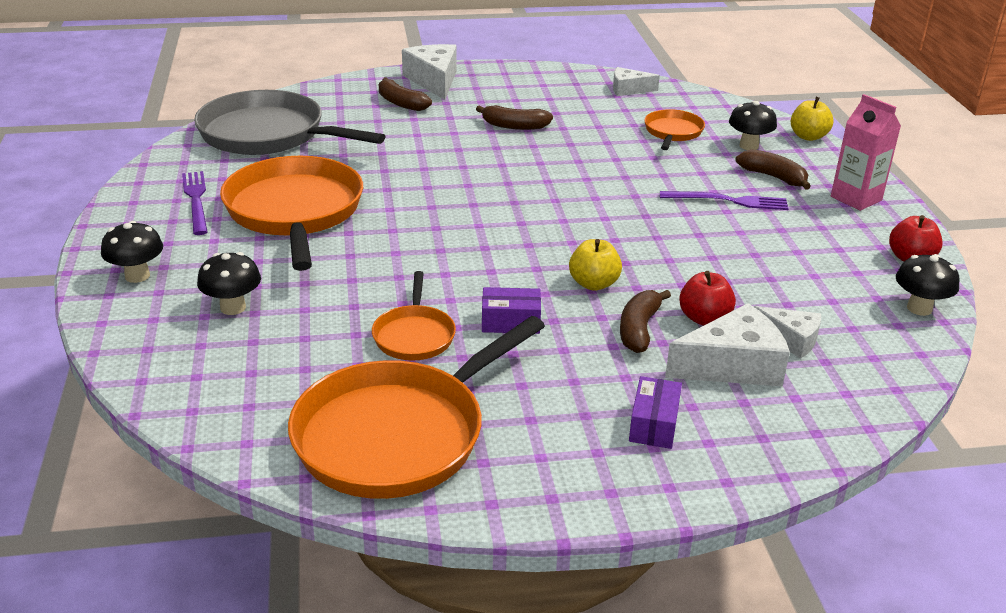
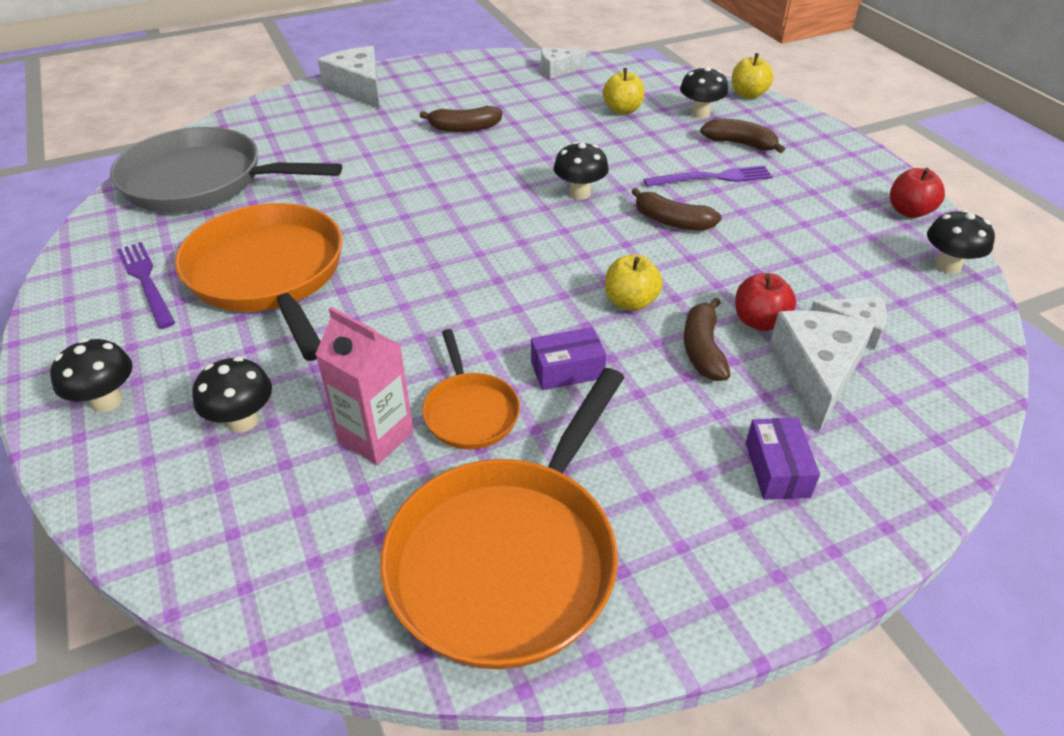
camera: 15 degrees left, 10 degrees up
brown banana [379,78,432,111] -> brown banana moved to [631,188,722,230]
orange pan [644,109,705,150] -> yellow apple [603,68,645,115]
white cheese [665,303,790,387] -> white cheese turned 45 degrees counterclockwise [769,310,874,432]
pink carton [831,94,901,211] -> pink carton moved to [315,307,414,465]
none -> black mushroom [553,142,609,200]

